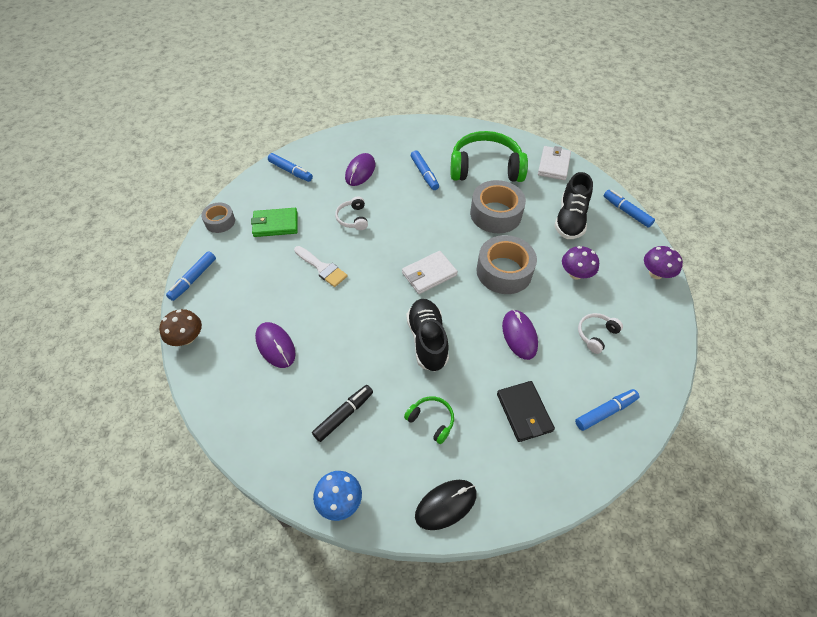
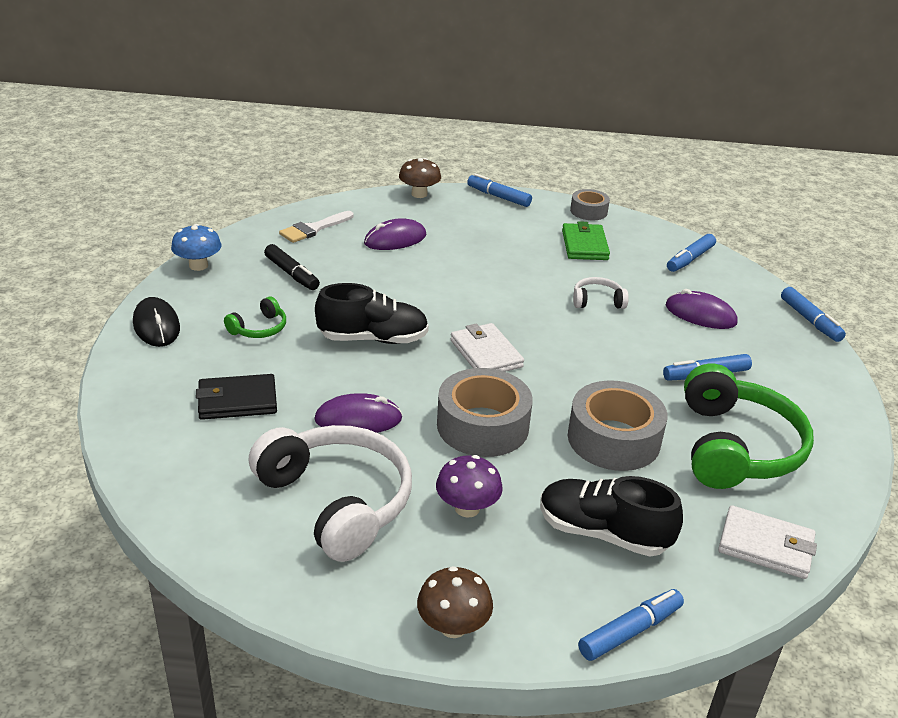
camera: 95 degrees right, 20 degrees down
white brush [294,246,348,287] -> white brush moved to [279,211,353,243]
blue marker [575,389,639,431] -> blue marker moved to [781,287,846,342]
white headphones [578,313,623,354] -> white headphones [248,425,412,562], size x2.20
purple mushroom [644,246,683,279] -> brown mushroom [417,566,493,638]

